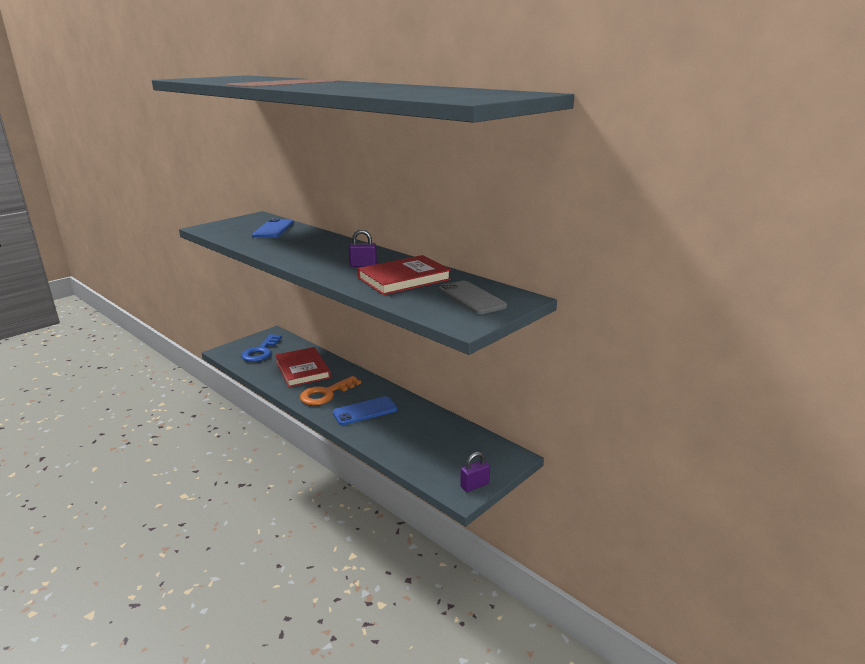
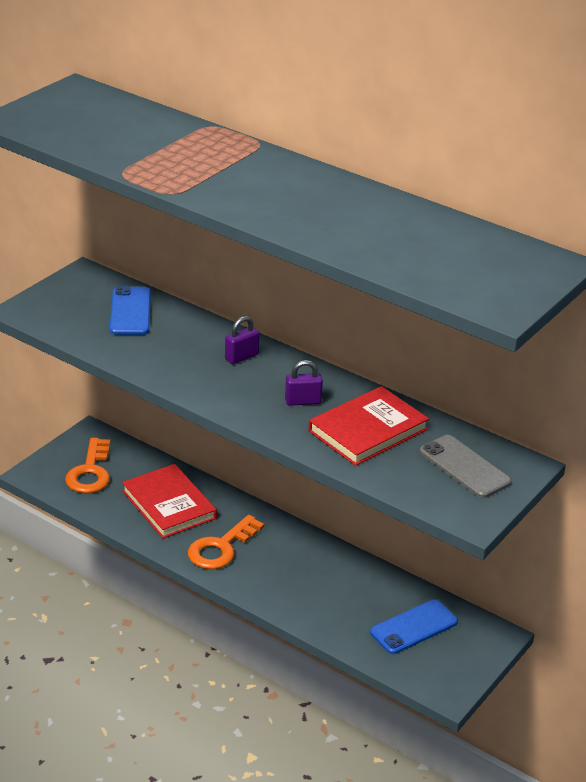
camera: 10 degrees left, 10 degrees up
blue key [241,334,282,362] -> orange key [65,438,110,494]
blue phone [333,396,398,425] -> blue phone moved to [370,599,458,654]
purple padlock [460,452,490,492] -> purple padlock moved to [225,316,259,364]

